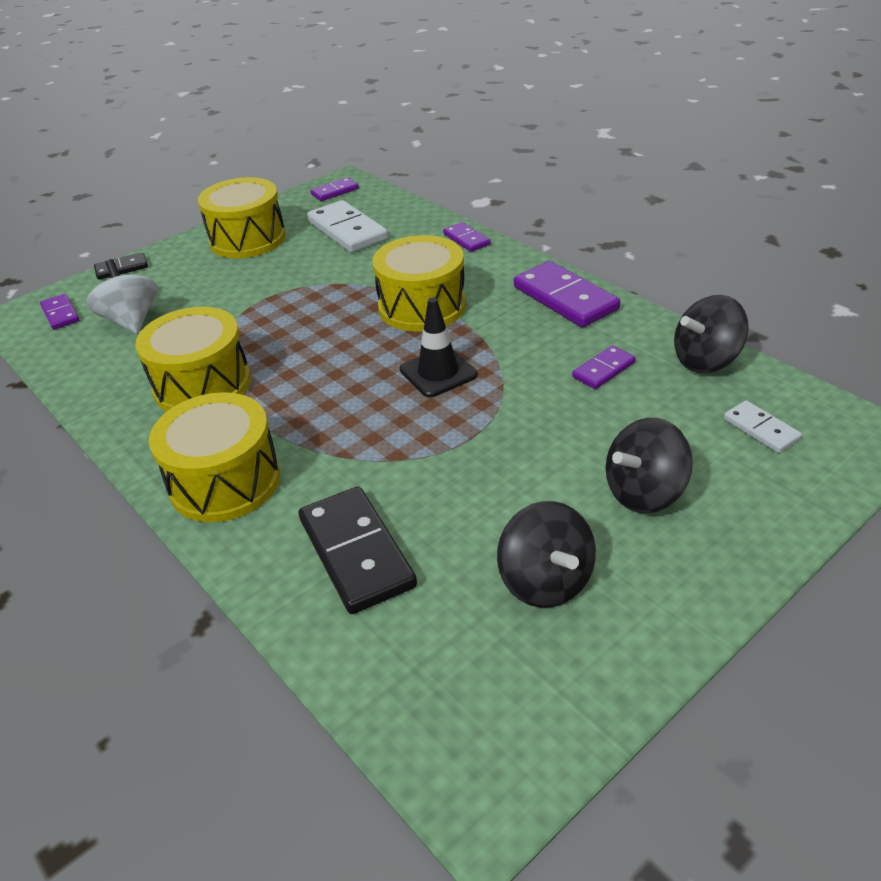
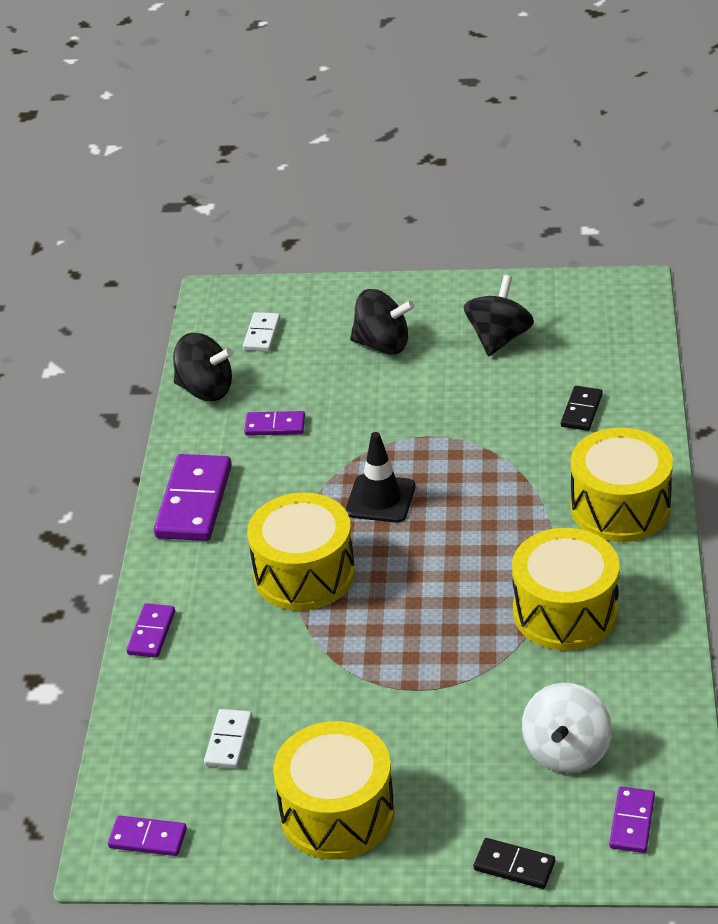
camera: 135 degrees left, 0 degrees up
black domino [299,486,417,614] -> black domino [561,386,603,431], size x0.54
white domino [307,200,388,253] -> white domino [204,709,252,769], size x0.54

